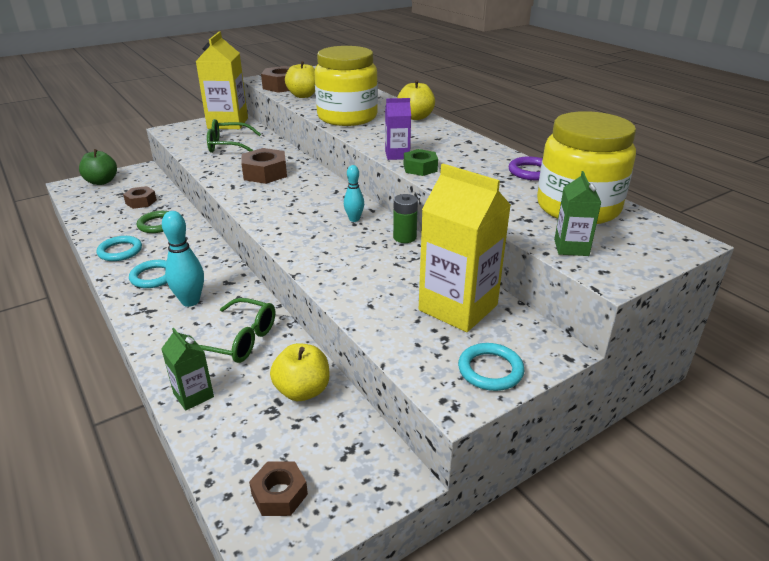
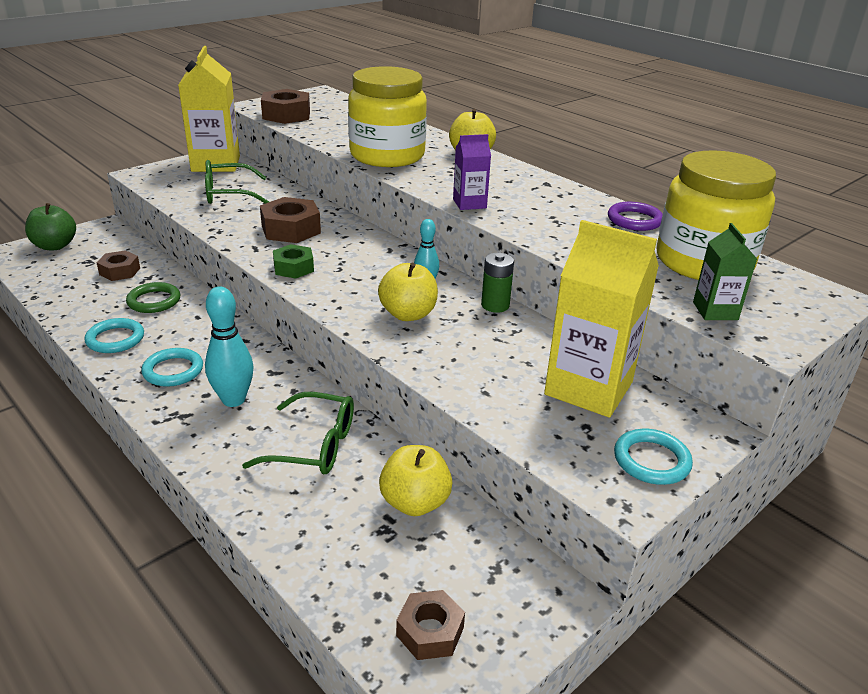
camera: 10 degrees left, 0 degrees up
green carton [161,328,214,411] -> none
yellow apple [285,61,315,98] -> yellow apple moved to [378,263,438,321]
green nut [404,149,438,176] -> green nut moved to [273,244,314,279]

